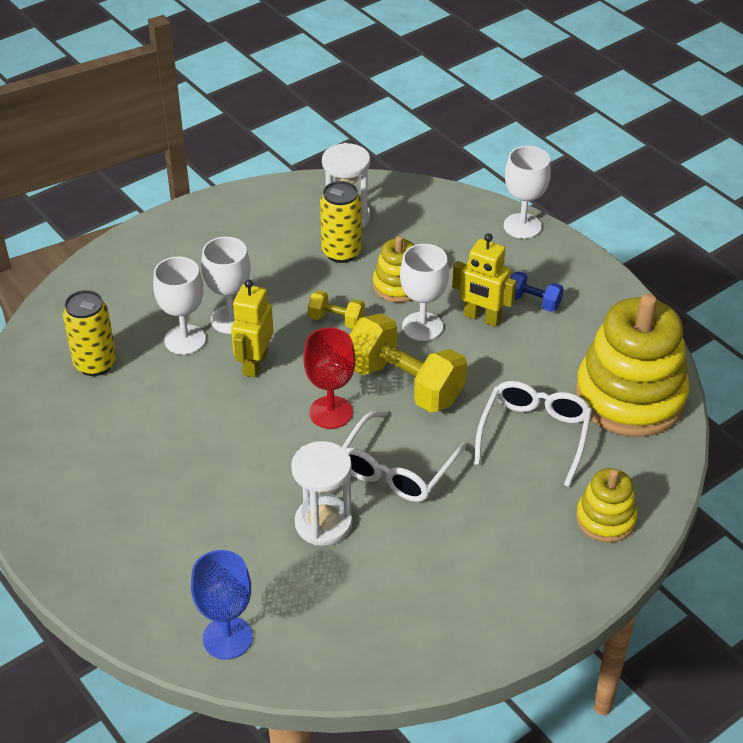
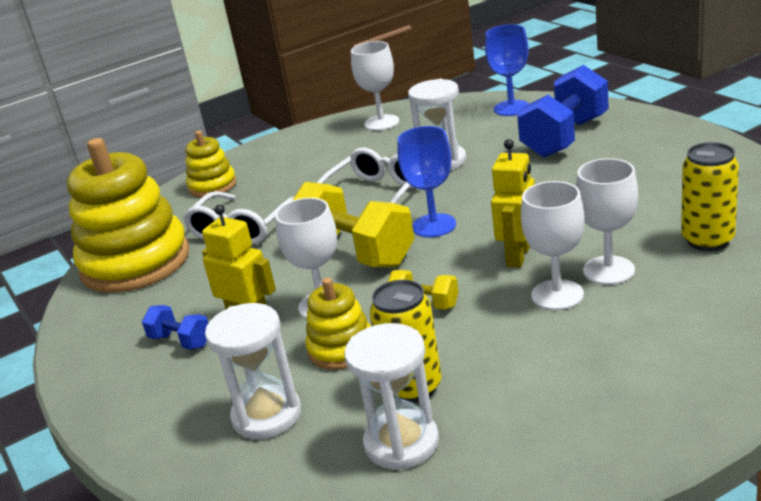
camera: 170 degrees left, 15 degrees down
red goblet [303,328,355,429] -> blue goblet [398,126,456,237]
white goblet [504,146,551,239] -> white goblet moved to [351,41,399,131]
none -> white hourglass [205,303,301,439]
none -> blue dumbbell [517,65,609,158]

